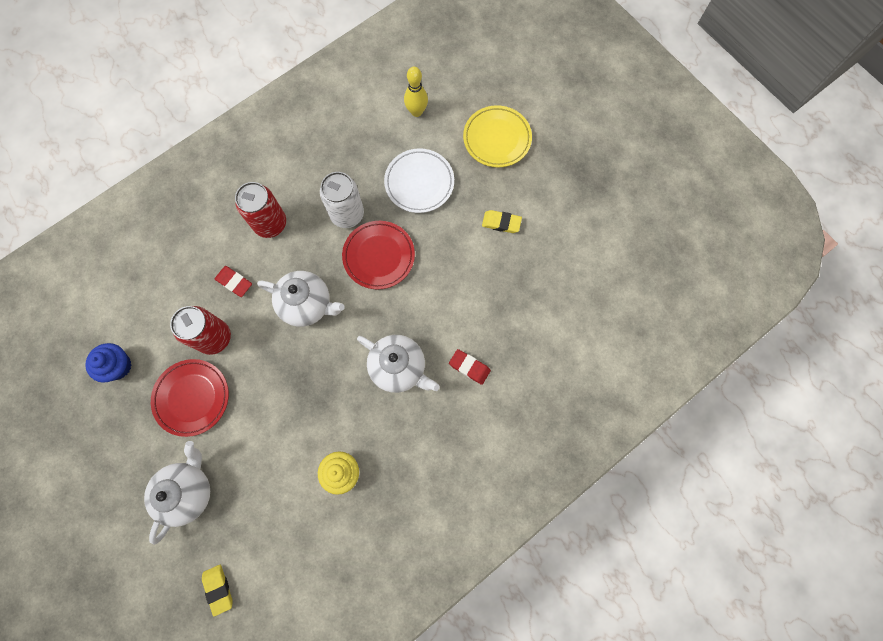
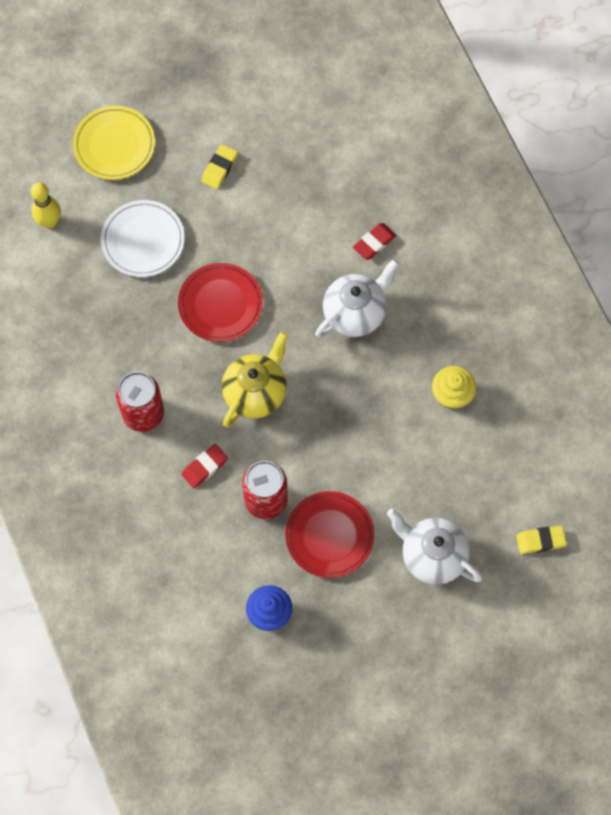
camera: 75 degrees left, 5 degrees down
white teapot [257,271,345,327] -> yellow teapot [222,331,288,428]
white can [320,172,364,228] -> none

